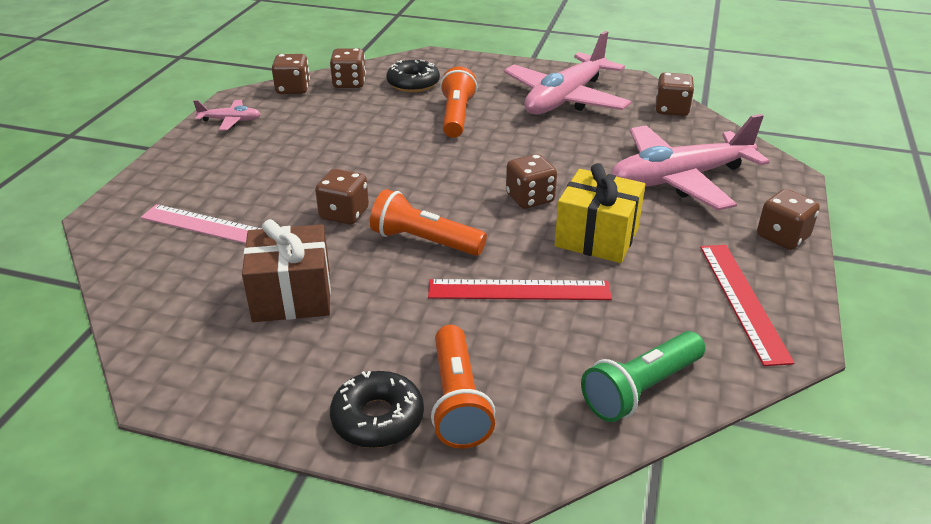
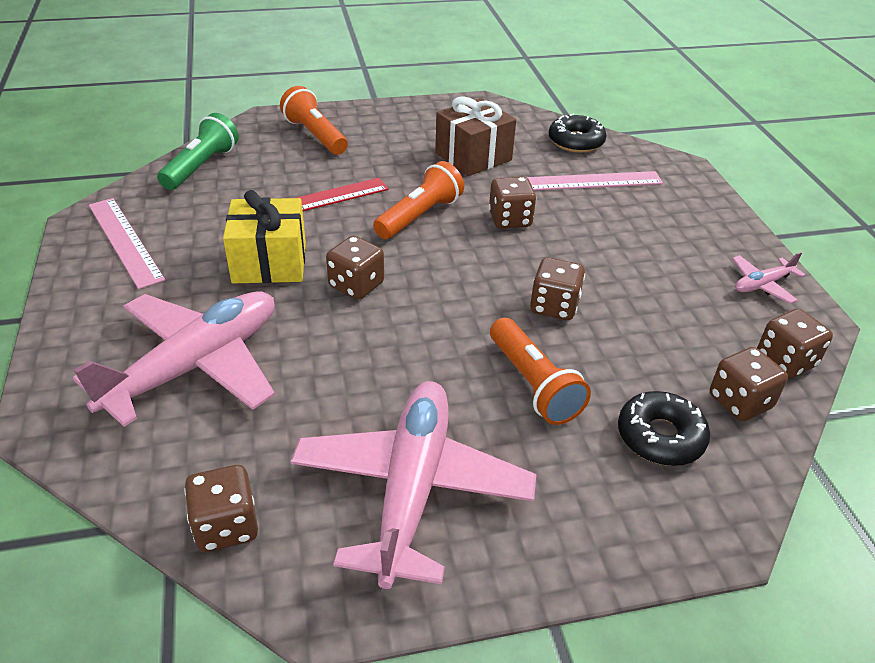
camera: 150 degrees right, 5 degrees up
black donut [330,371,424,448] -> black donut moved to [549,113,607,153]
orange flashlight [370,189,487,256] -> orange flashlight turned 45 degrees counterclockwise [373,161,464,239]
red ruler [700,245,795,366] -> pink ruler [89,198,165,289]
brown dice [757,189,820,250] -> brown dice moved to [530,257,585,320]

